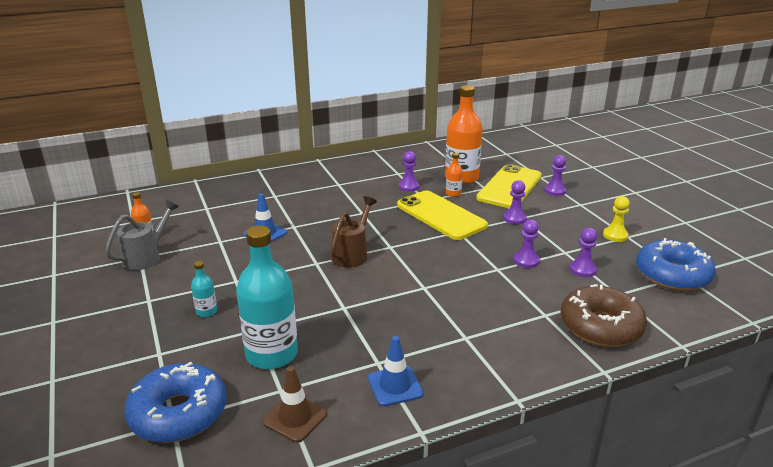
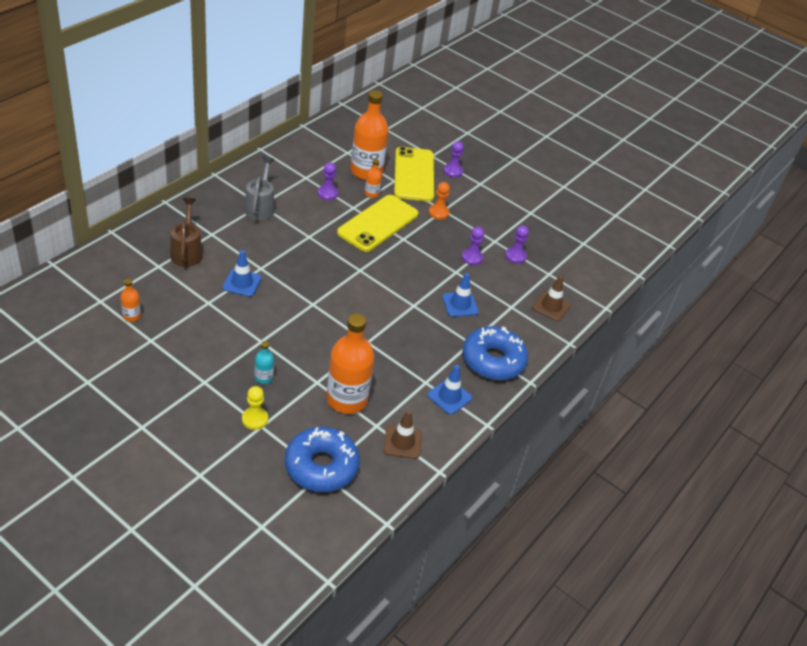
camera: 35 degrees left, 15 degrees up
grey watering can [105,200,179,270] -> grey watering can moved to [244,156,275,221]
turquoise bottle [236,226,298,369] -> orange bottle [326,313,375,414]
brown watering can [331,196,377,268] -> brown watering can moved to [170,198,203,267]
yellow phone [397,191,488,240] -> yellow phone turned 75 degrees counterclockwise [337,195,418,252]
purple pawn [503,180,527,224] -> orange pawn [429,182,450,220]
brown donut [560,284,647,347] -> brown traffic cone [532,275,571,321]
yellow pawn [603,196,630,242] -> yellow pawn moved to [242,386,268,430]
blue donut [636,238,716,291] -> blue donut moved to [463,326,528,380]
none -> blue traffic cone [442,273,479,317]

